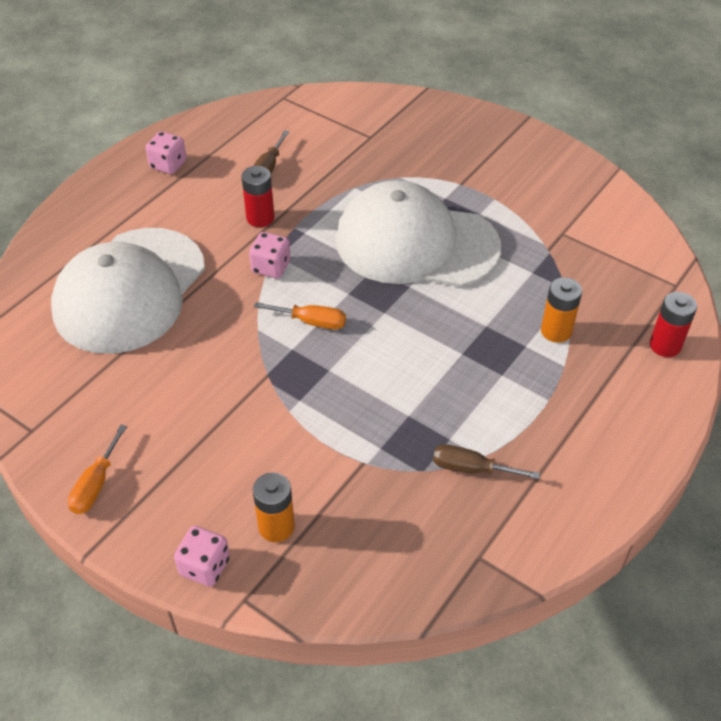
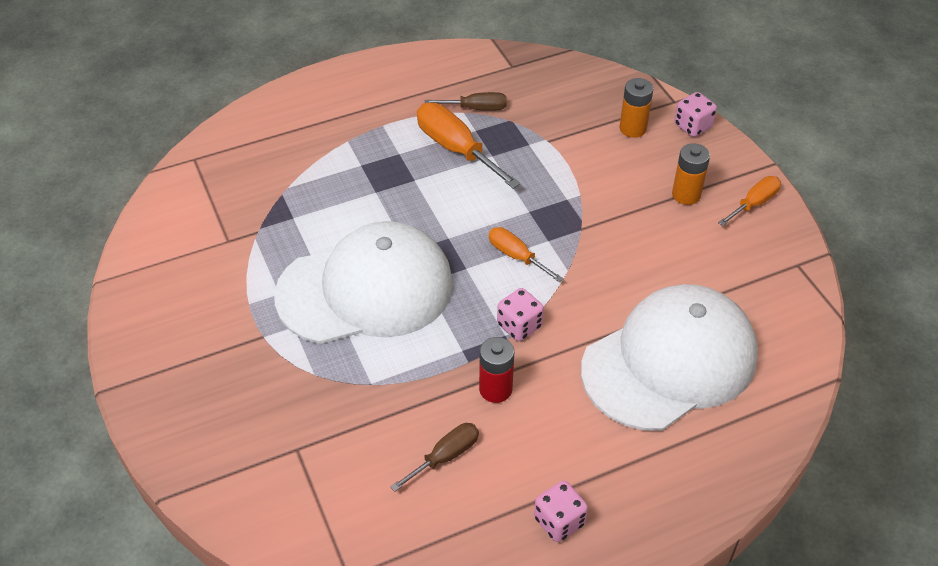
camera: 150 degrees left, 0 degrees up
white cap [336,180,501,287] -> white cap turned 60 degrees counterclockwise [274,221,453,344]
brown screwdriver [433,445,540,479] -> brown screwdriver turned 45 degrees counterclockwise [425,92,507,111]
orange battery [541,277,582,343] -> orange battery moved to [672,143,710,205]
red battery [650,292,697,357] -> none
none -> orange screwdriver [417,103,521,189]

